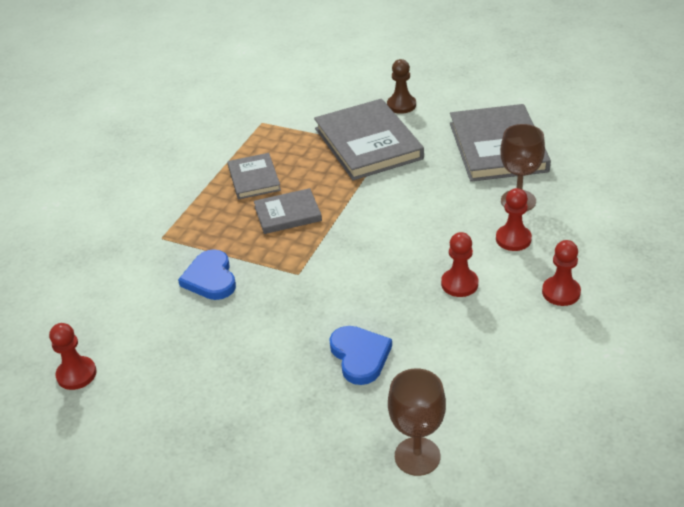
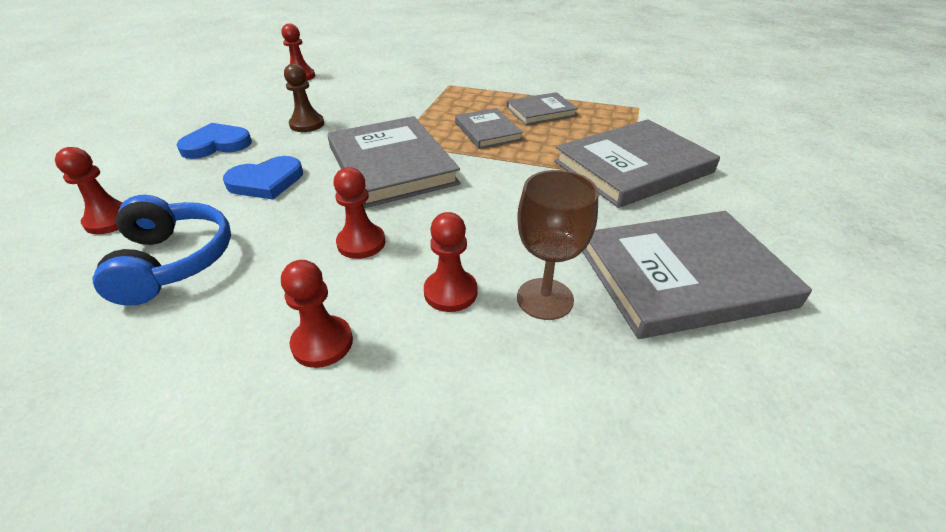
camera: 80 degrees right, 0 degrees up
blue heart [178,249,236,300] -> blue heart moved to [176,123,252,159]
brown pawn [387,59,416,114] -> brown pawn moved to [284,63,324,132]
brown goblet [388,368,446,476] -> red pawn [55,147,123,234]
none -> blue headphones [93,195,231,306]
none -> grey book [327,116,460,208]

